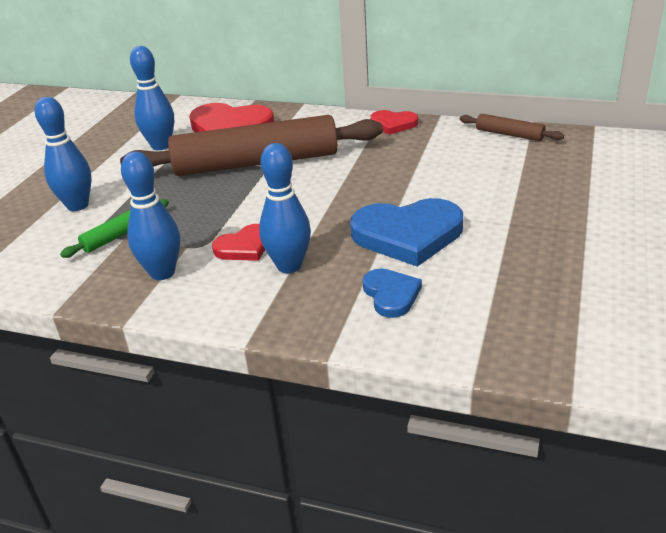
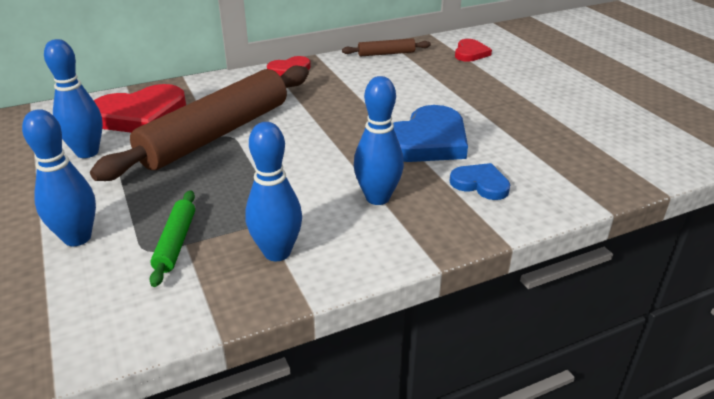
camera: 45 degrees left, 0 degrees up
red heart [212,224,265,261] -> red heart moved to [455,39,492,62]

